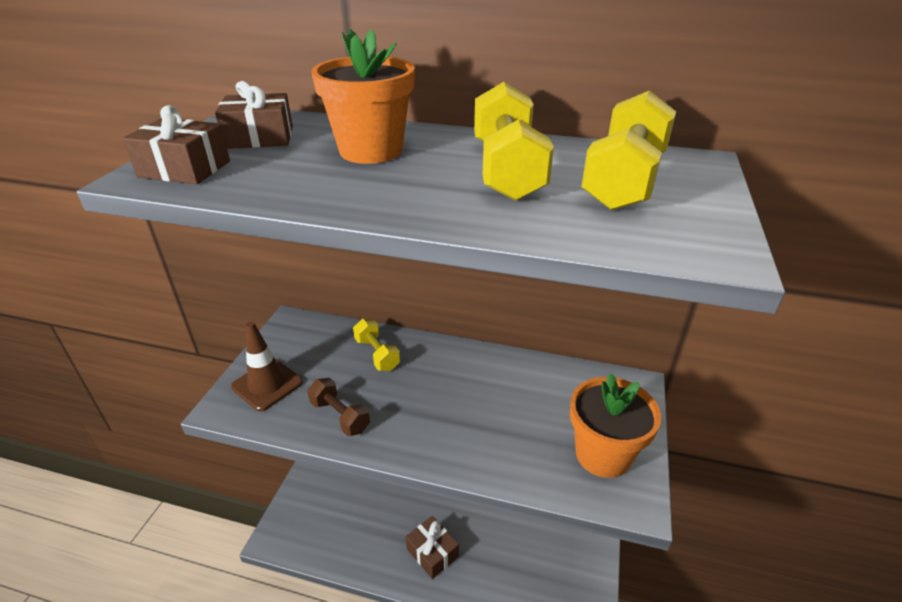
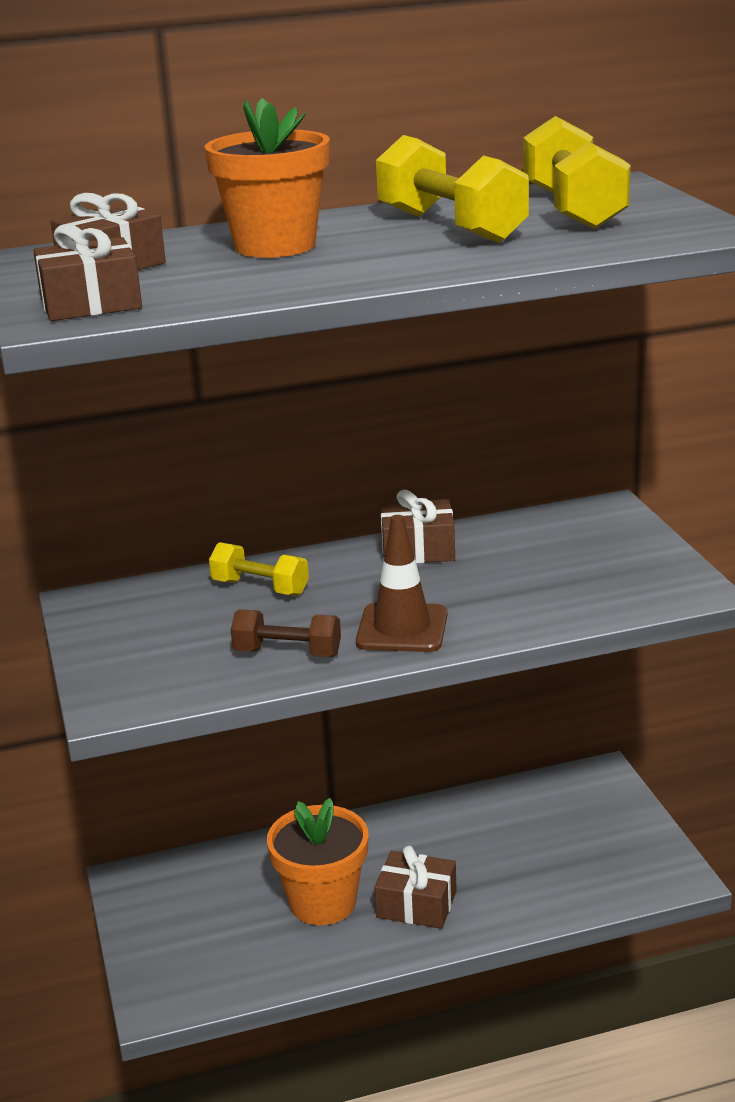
camera: 30 degrees left, 10 degrees down
brown traffic cone [231,322,303,411] -> brown traffic cone moved to [356,515,448,652]
orange flower pot [570,373,661,478] -> orange flower pot moved to [267,798,368,925]
none -> brown gift [380,490,455,564]

